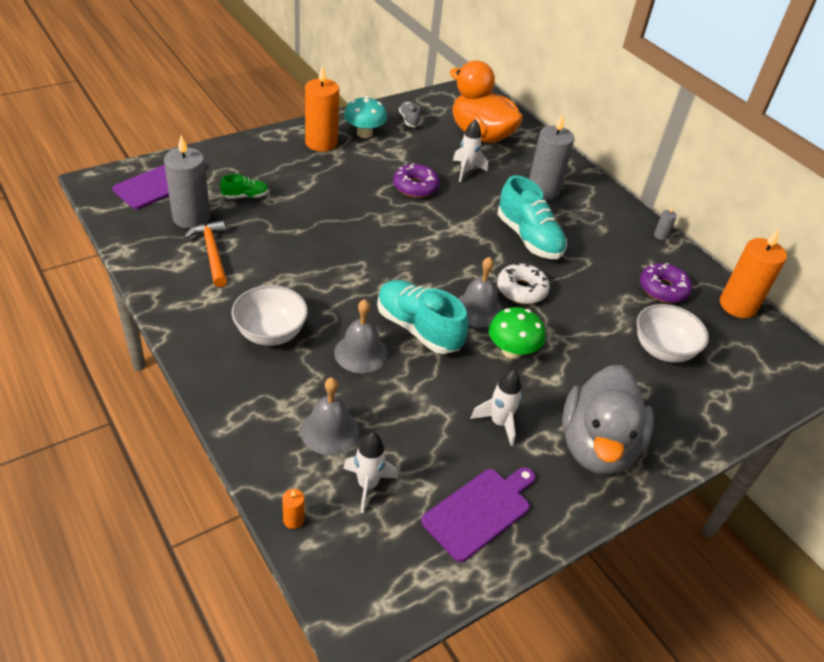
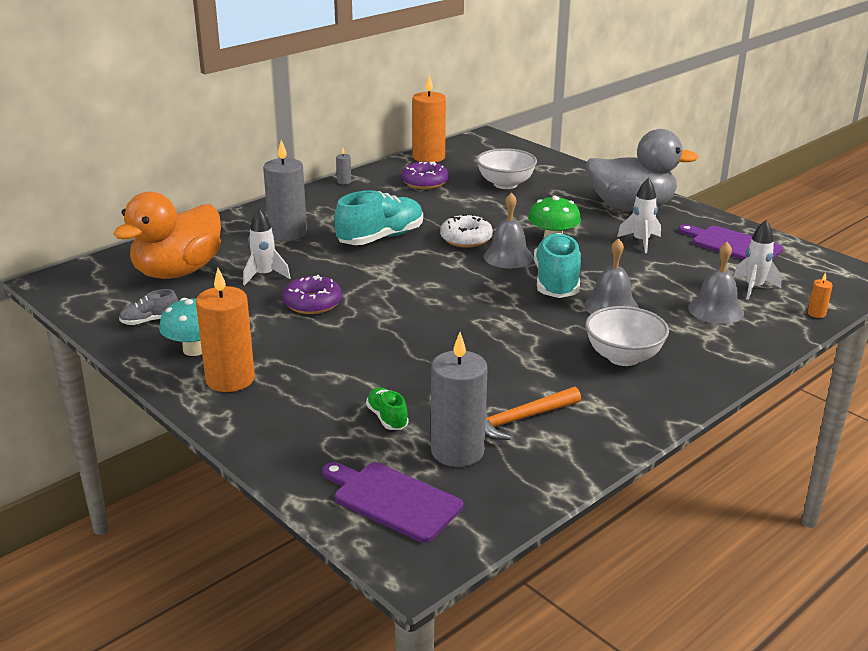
camera: 95 degrees left, 15 degrees down
turquoise shoe [377,280,468,354] -> turquoise shoe turned 150 degrees clockwise [534,233,581,298]

